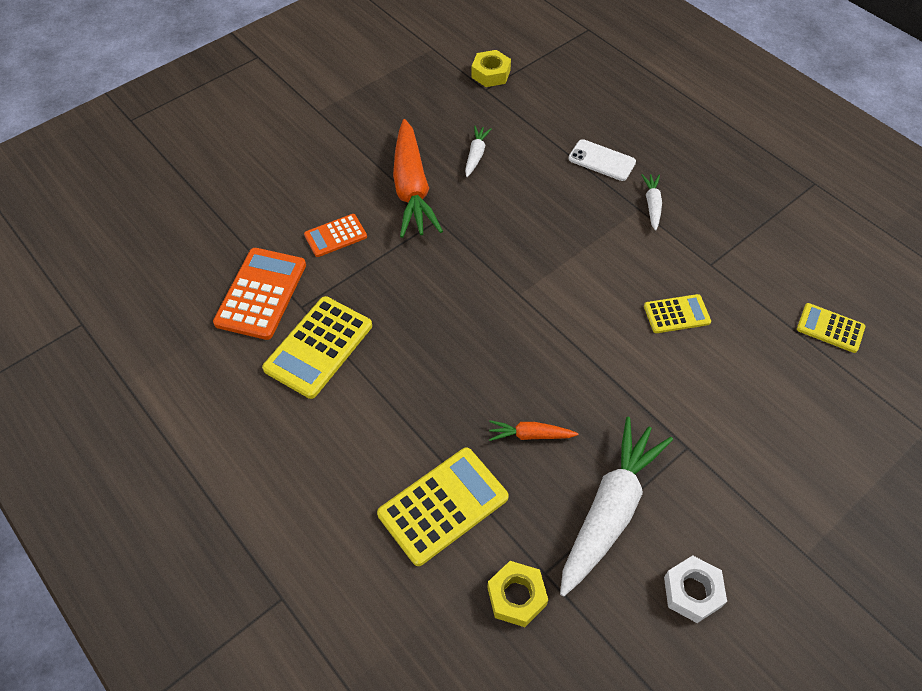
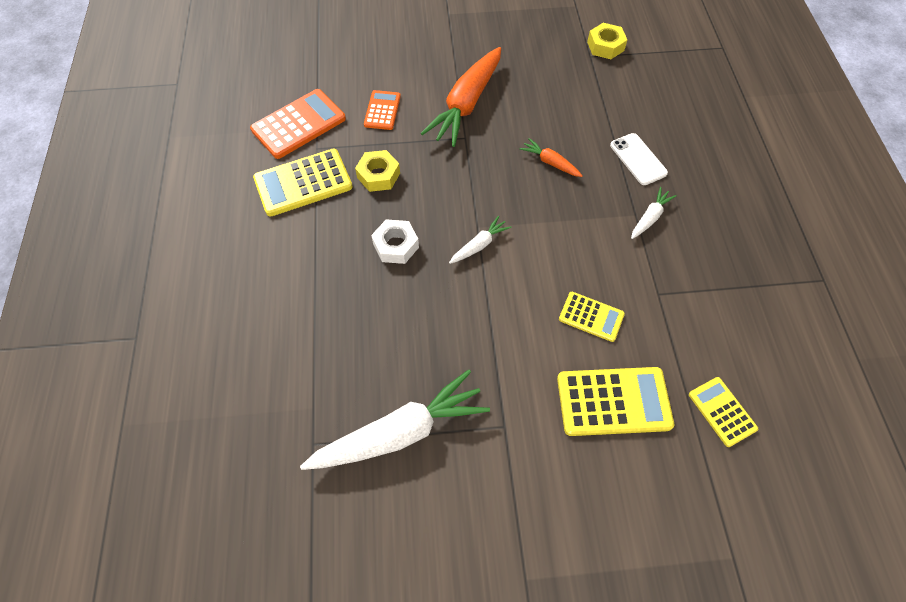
camera: 35 degrees right, 5 degrees up
orange calculator [304,214,367,257] -> orange calculator turned 90 degrees clockwise [364,90,401,130]
yellow calculator [377,447,509,566] -> yellow calculator moved to [557,367,674,436]
white carrot [465,126,492,177] -> white carrot moved to [449,216,511,264]
yellow nut [487,561,548,627] -> yellow nut moved to [355,150,400,192]
orange carrot [489,420,578,441] -> orange carrot moved to [519,138,583,177]
white nut [664,555,727,623] -> white nut moved to [371,219,419,264]

